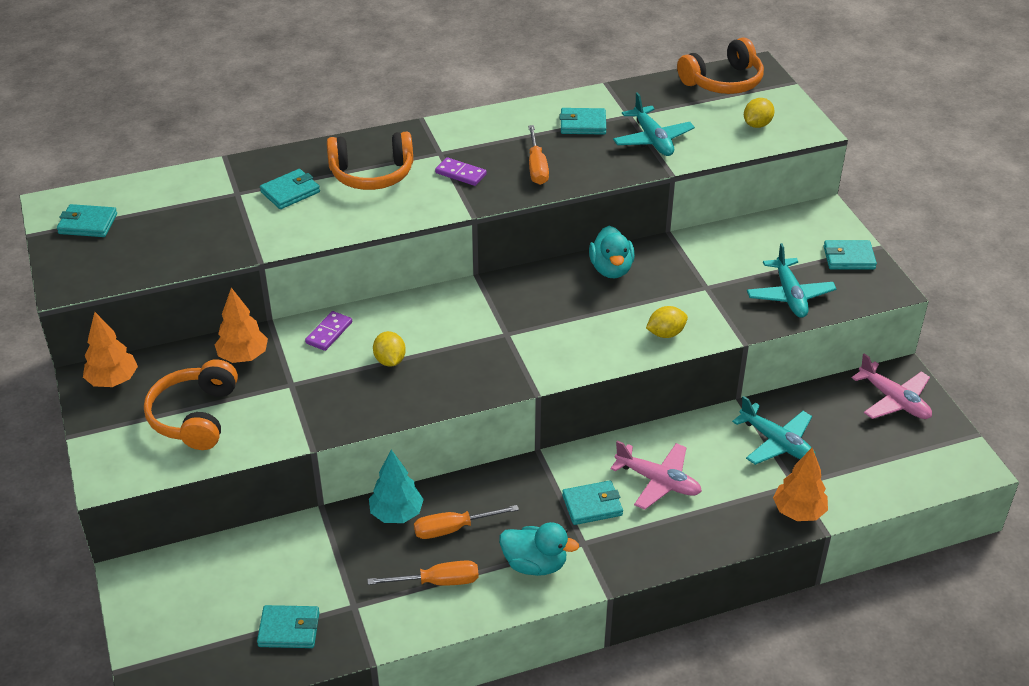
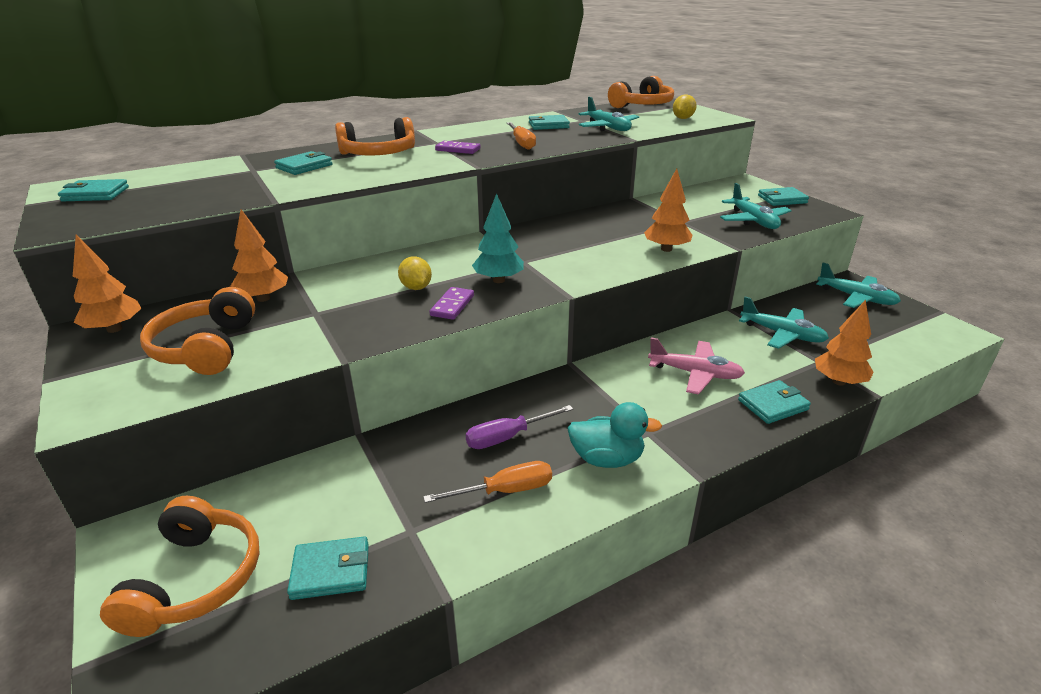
camera: 10 degrees left, 10 degrees down
purple domino [305,311,352,351] -> purple domino moved to [430,287,474,320]
turquoise tree [369,450,424,523] -> turquoise tree moved to [472,193,524,283]
orange screwdriver [414,505,519,539] -> purple screwdriver [465,405,573,449]
turquoise wallet [562,480,623,525] -> turquoise wallet moved to [738,380,811,424]
turquoise duck [589,226,635,278] -> none
yellow lemon [646,306,688,338] -> orange tree [644,169,693,252]
pink plane [852,353,932,419] -> turquoise plane [817,263,901,308]
none -> orange headphones [100,496,260,637]

